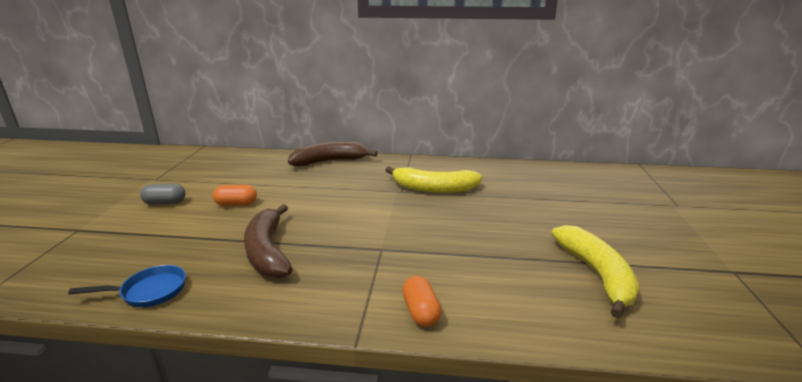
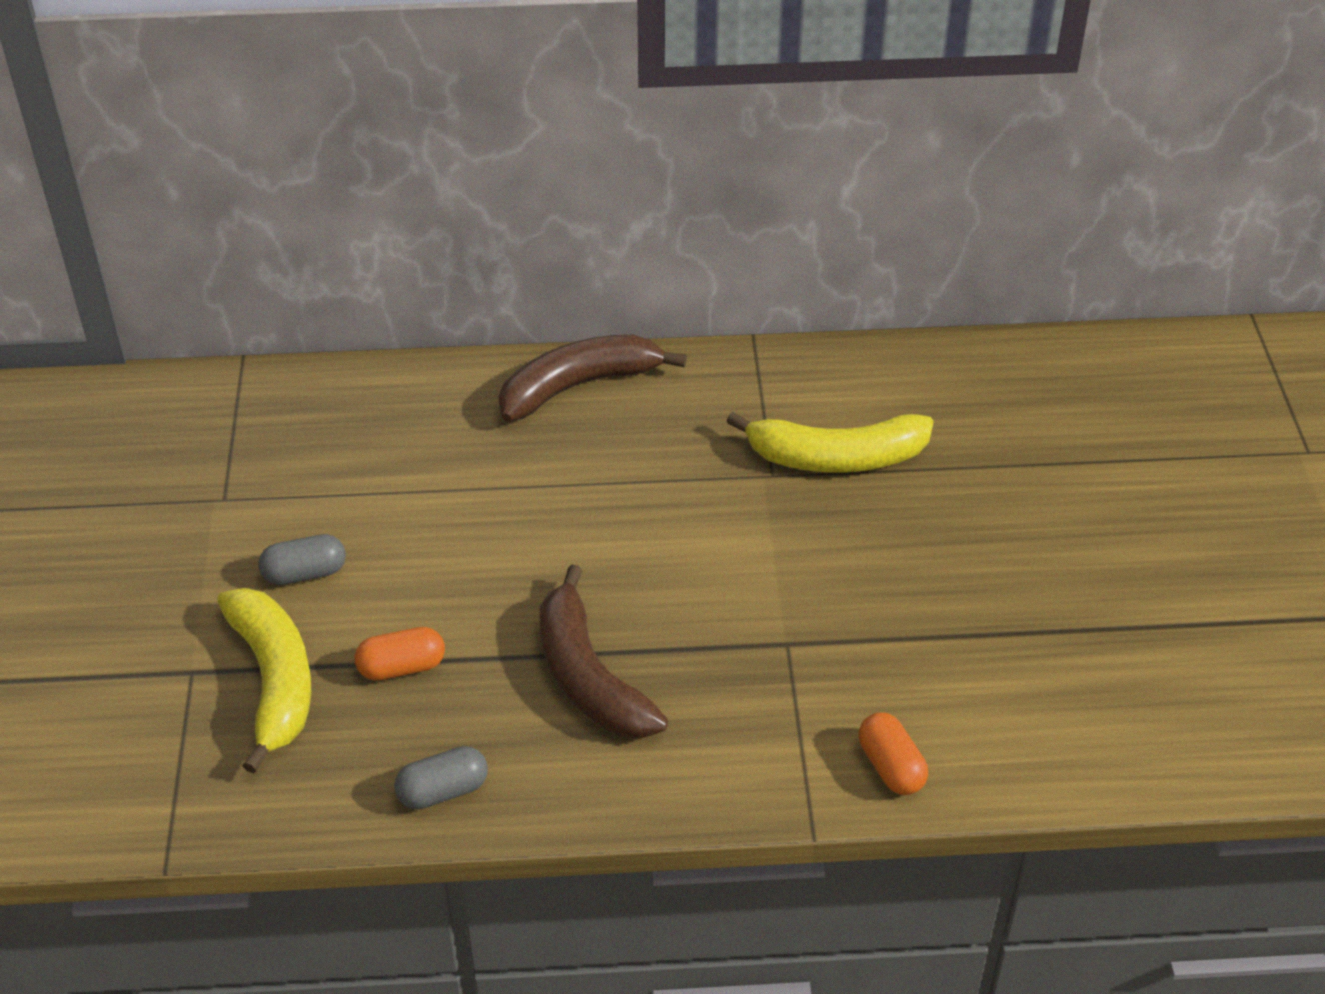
camera: 10 degrees left, 20 degrees up
blue pan [68,265,186,307] -> grey capsule [394,746,488,809]
orange capsule [213,184,257,206] -> orange capsule moved to [355,627,445,681]
yellow banana [552,225,640,319] -> yellow banana moved to [217,588,311,774]

